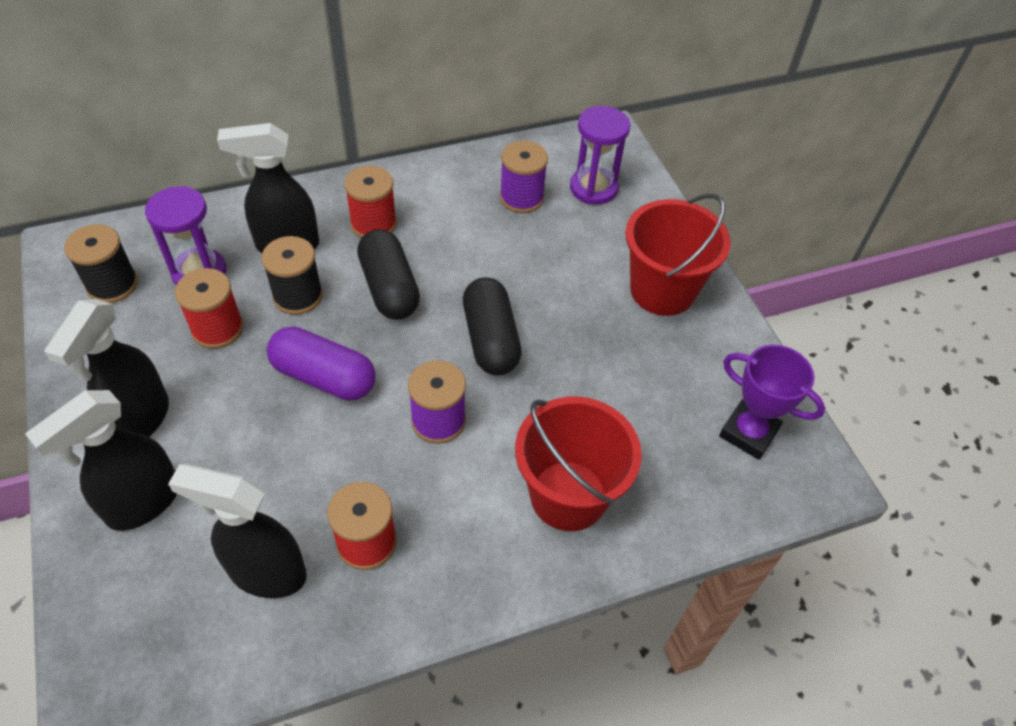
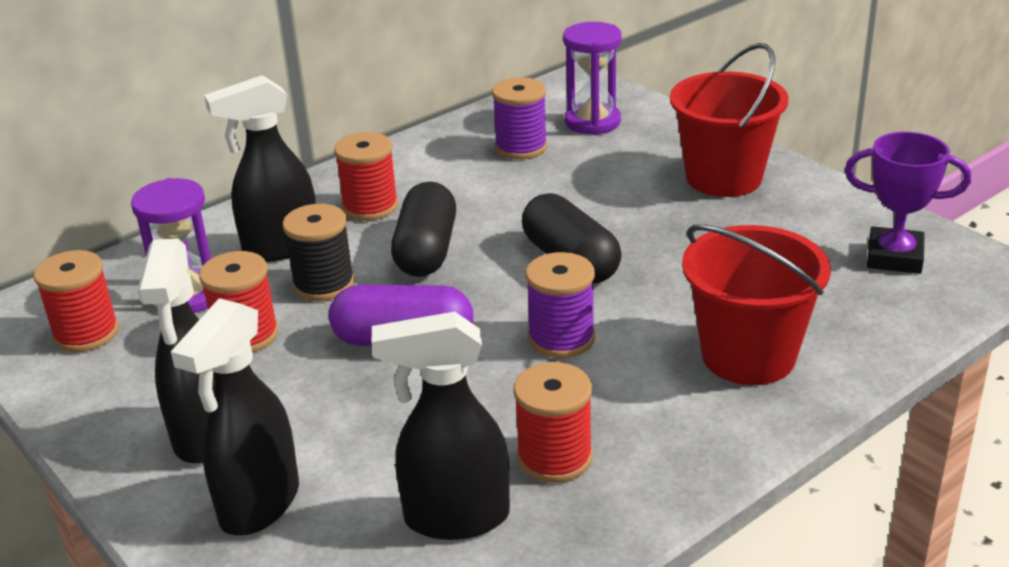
camera: 15 degrees left, 20 degrees down
black spool [64,224,138,303] -> red spool [34,250,119,352]
black capsule [357,229,420,320] -> black capsule turned 45 degrees clockwise [391,182,456,277]

